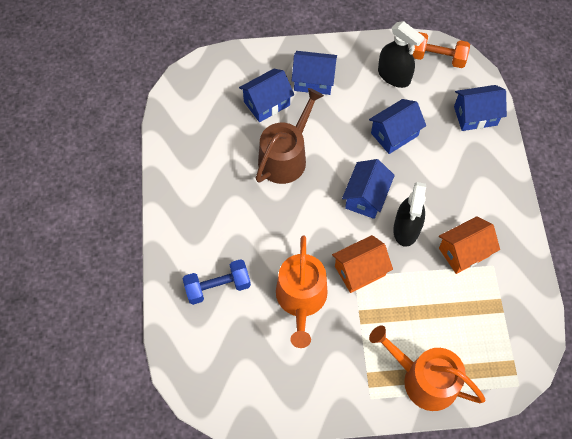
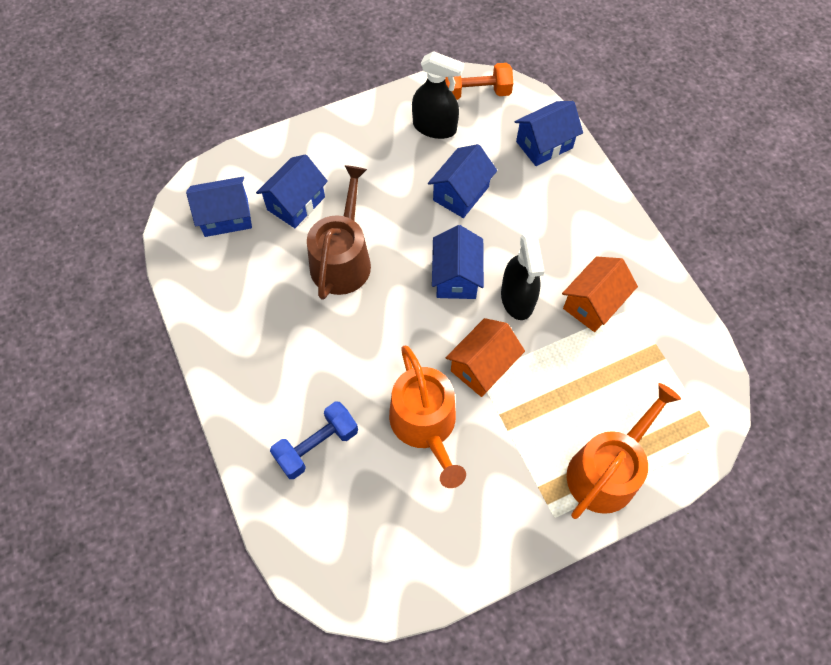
camera: 20 degrees left, 0 degrees up
blue house [292,51,337,95] -> blue house moved to [186,177,252,237]
orange watering can [369,326,485,411] -> orange watering can turned 120 degrees clockwise [567,383,681,519]

